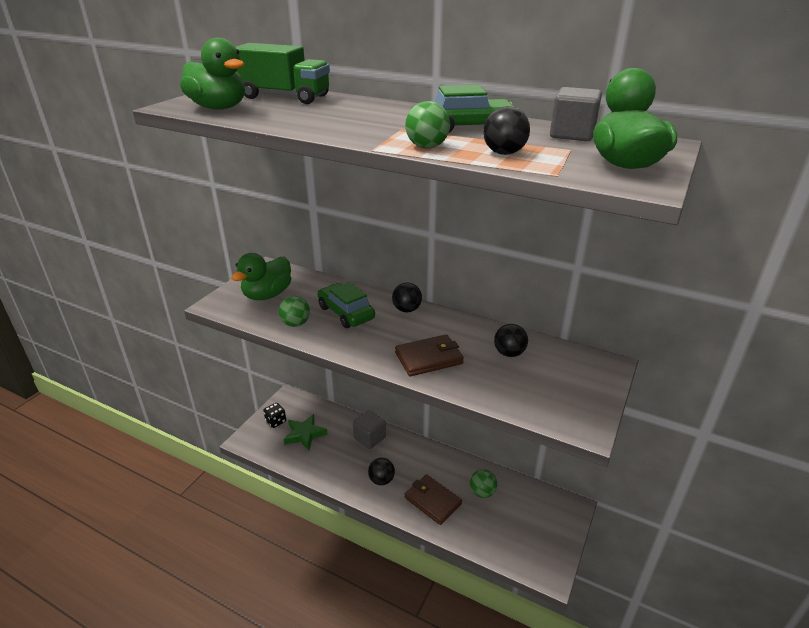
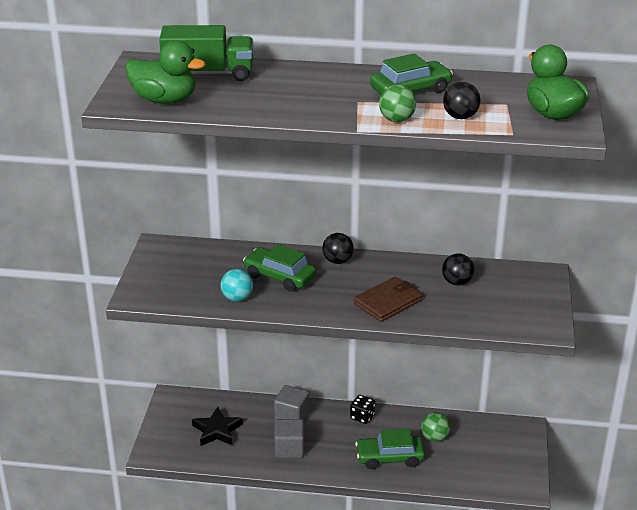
camera: 20 degrees left, 0 degrees up
green duck [232,253,291,300] -> none
black dice [263,403,286,428] -> black dice moved to [350,395,375,424]
green ball [278,296,310,327] -> turquoise ball [221,269,253,301]
green star [284,414,328,450] -> black star [192,407,243,446]
black ball [368,458,395,485] -> none
brown wallet [404,474,462,525] -> green car [355,429,425,469]
grey cube [550,87,602,141] -> grey cube moved to [274,419,304,458]

